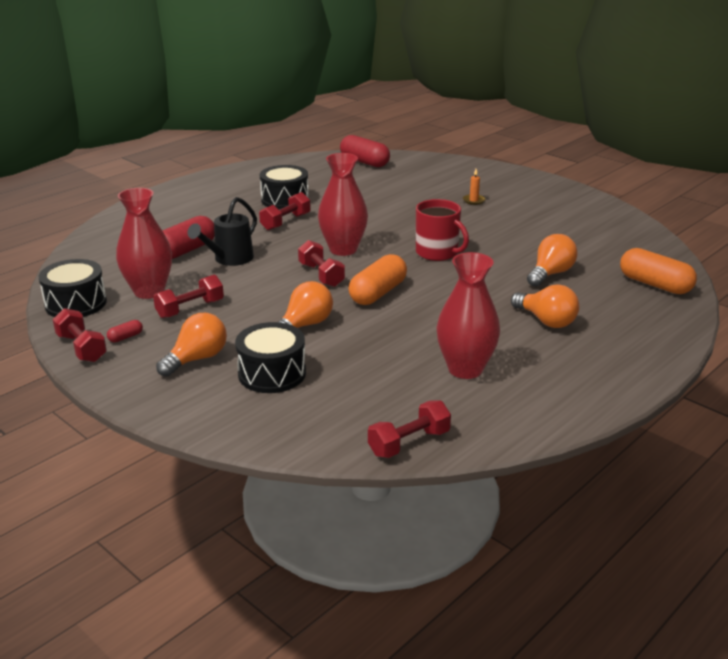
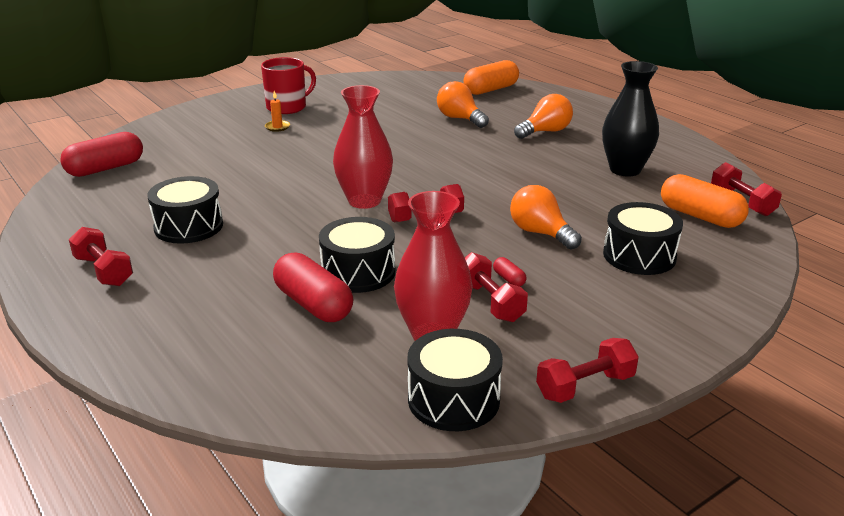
camera: 80 degrees left, 0 degrees up
red capsule [107,320,143,342] -> red capsule moved to [493,257,527,287]
orange light bulb [156,313,227,377] -> none
black watering can [188,197,257,266] -> black drum [319,217,395,293]
red dumbbell [259,192,311,230] -> red dumbbell moved to [69,227,133,286]
orange capsule [349,254,407,305] -> orange capsule moved to [661,174,749,228]
red mug [416,199,469,261] -> red mug moved to [261,57,316,114]
red vase [436,252,500,379] -> black vase [602,61,659,176]

